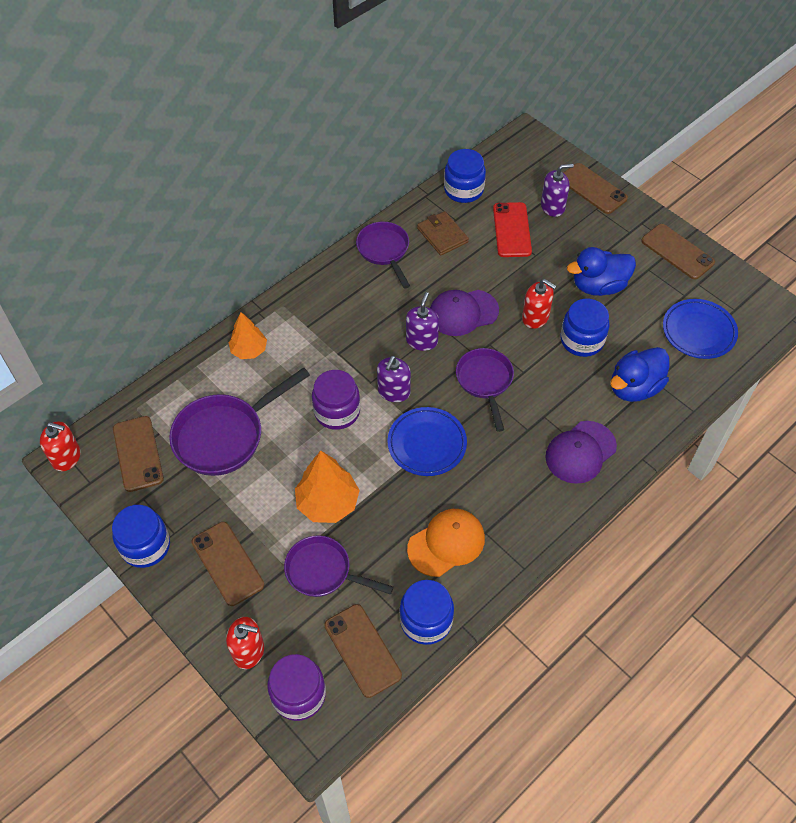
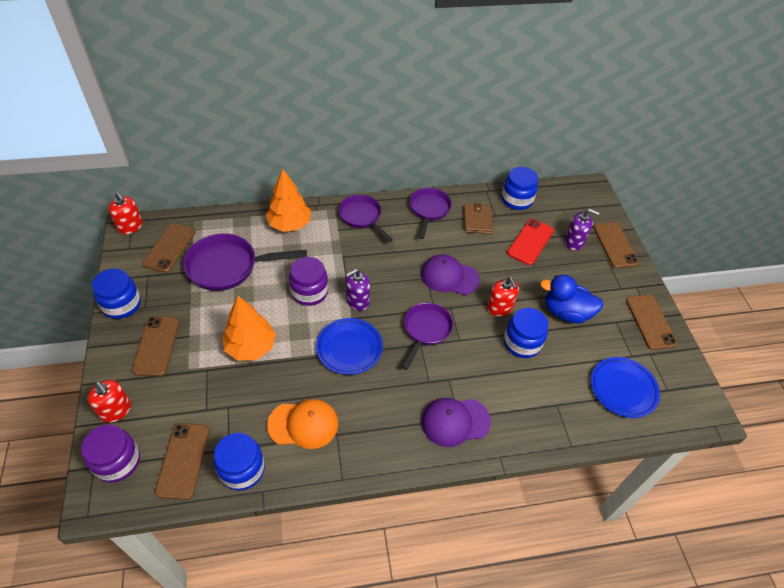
camera: 30 degrees right, 5 degrees down
orange tree [228,312,267,359] -> orange tree [266,169,311,232], size x1.52
purple pan [284,535,393,597] -> purple pan moved to [338,195,393,242]
purple soap dispenser [406,292,439,351] -> none
blue duck [610,347,669,402] -> none

